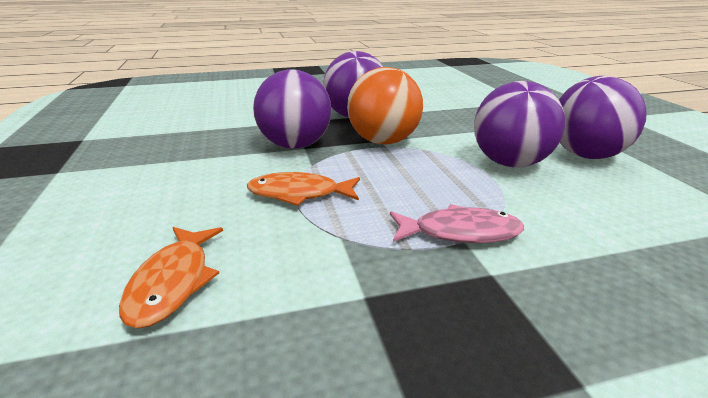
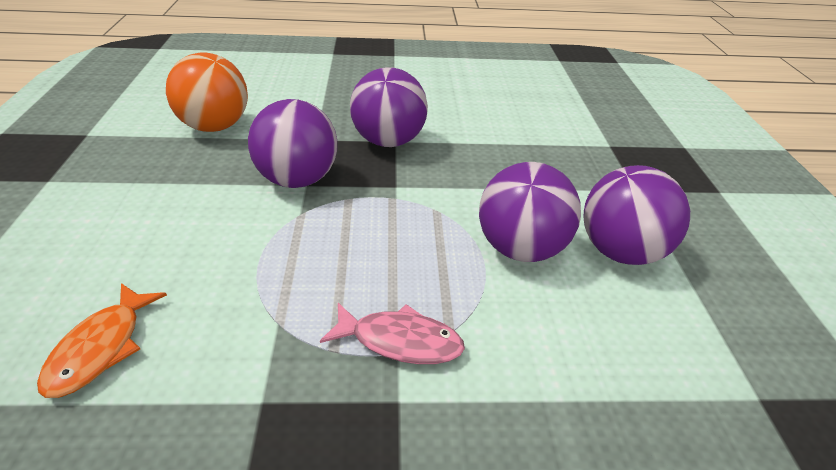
camera: 10 degrees right, 10 degrees up
orange fish [247,172,360,206] -> none
orange ball [347,67,423,145] -> orange ball moved to [166,52,248,132]

